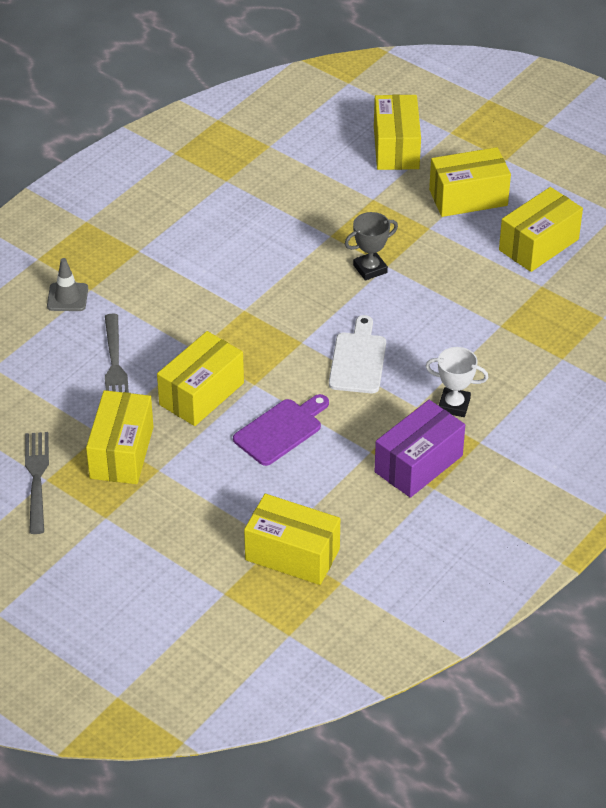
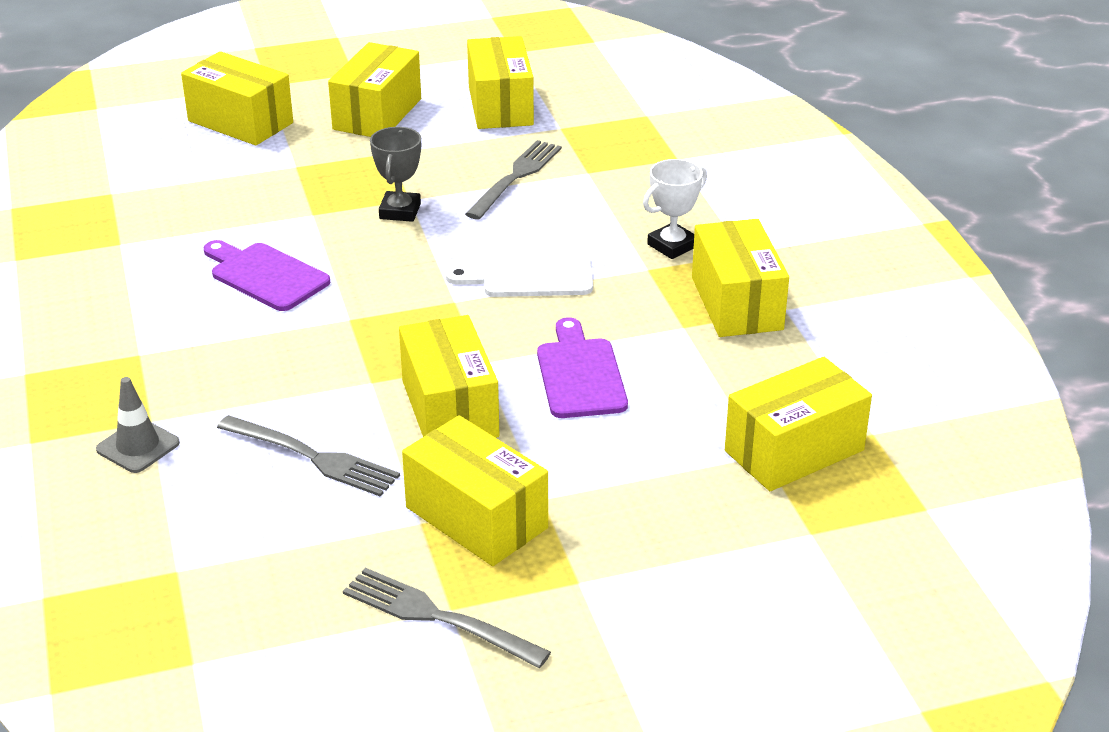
camera: 55 degrees left, 10 degrees down
white cutting board [329,315,386,393] -> white cutting board turned 45 degrees counterclockwise [446,251,593,297]
purple box [375,400,465,498] -> yellow box [692,219,789,337]
none -> purple cutting board [204,240,330,311]
none -> grey fork [465,140,562,220]

